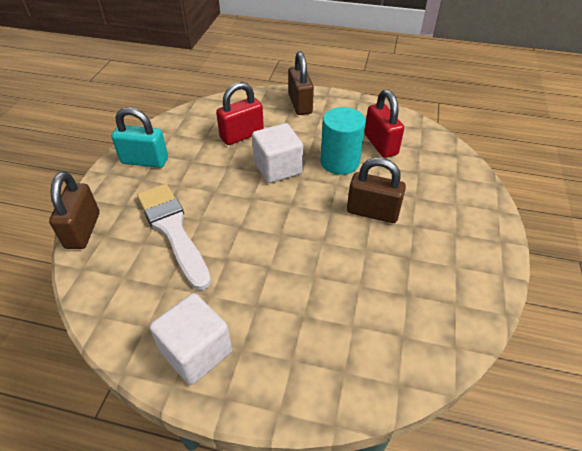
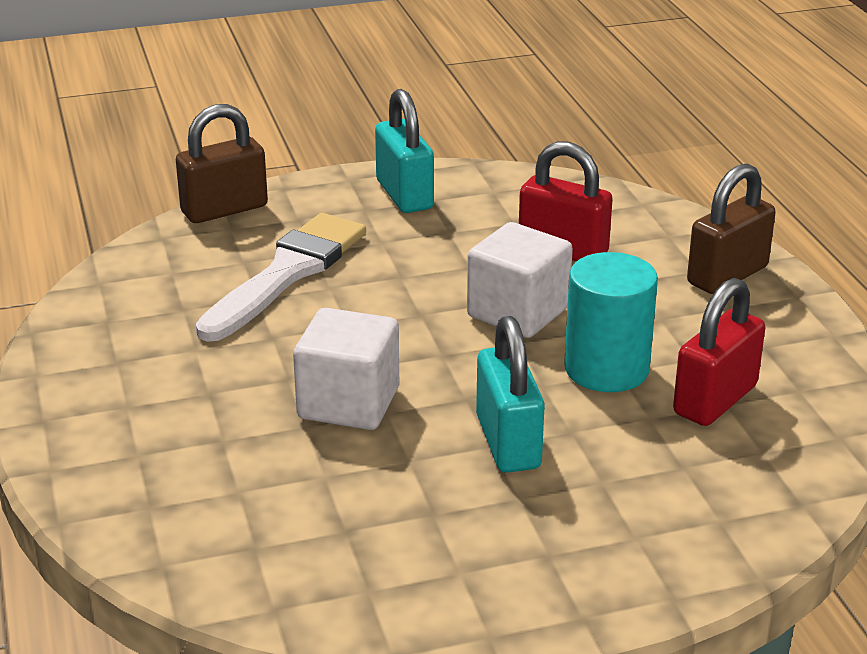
camera: 60 degrees right, 15 degrees down
white cube [149,293,232,385] -> white cube moved to [293,308,399,430]
brown padlock [347,158,406,223] -> turquoise padlock [476,316,545,473]

